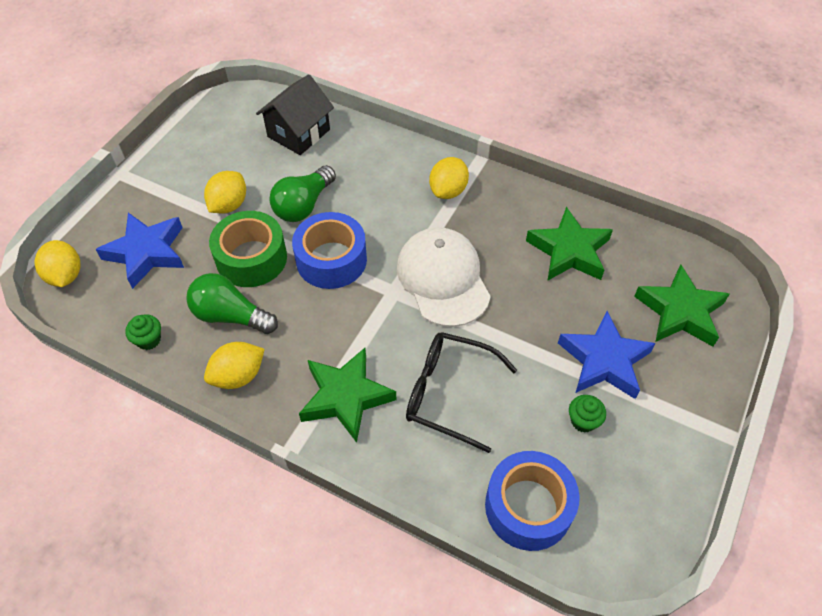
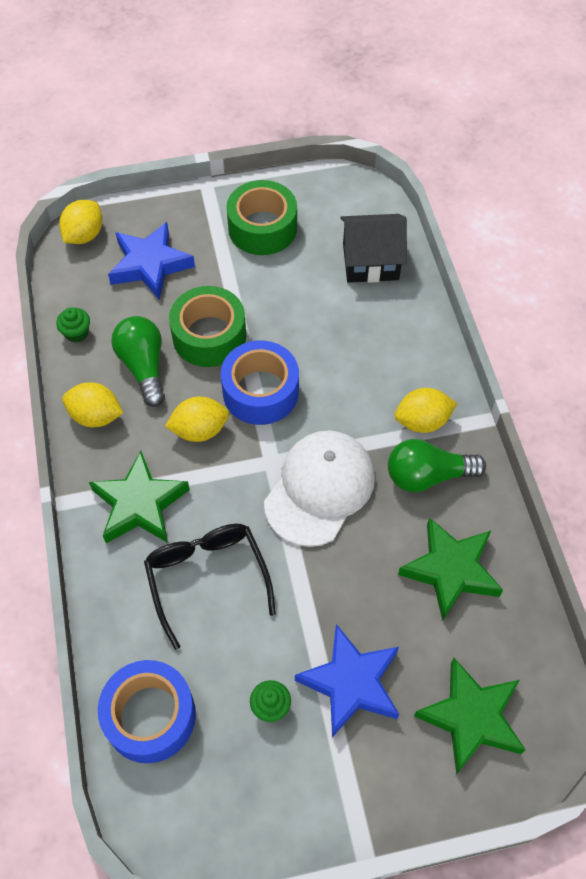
camera: 50 degrees right, 5 degrees up
yellow lemon [204,171,246,213] -> yellow lemon moved to [165,397,229,442]
green light bulb [269,165,336,222] -> green light bulb moved to [388,439,486,492]
none -> green tape [226,180,297,255]

